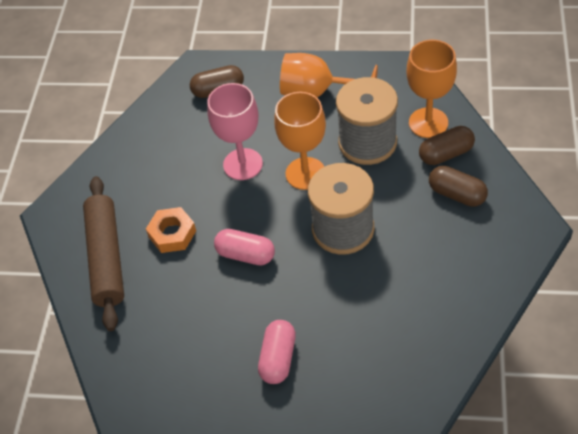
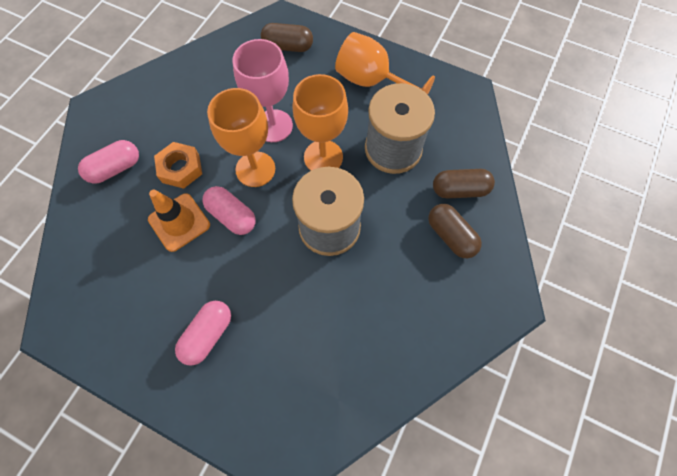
camera: 15 degrees right, 15 degrees up
brown rolling pin [83,176,124,331] -> pink capsule [78,140,139,184]
orange goblet [407,40,457,138] -> orange goblet moved to [207,88,275,187]
none -> orange traffic cone [148,190,210,252]

